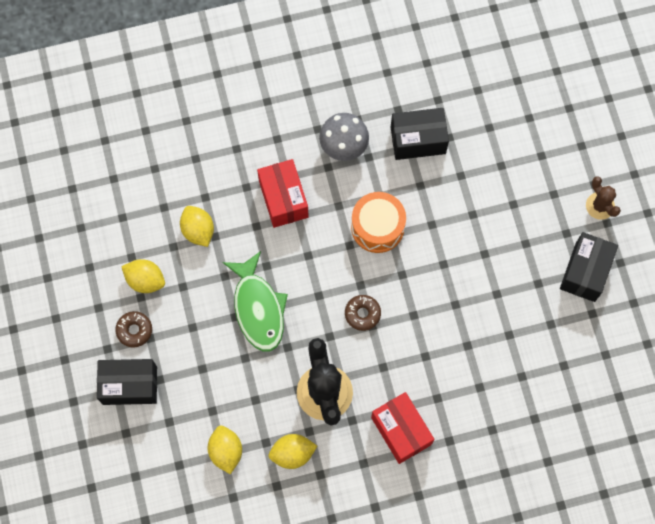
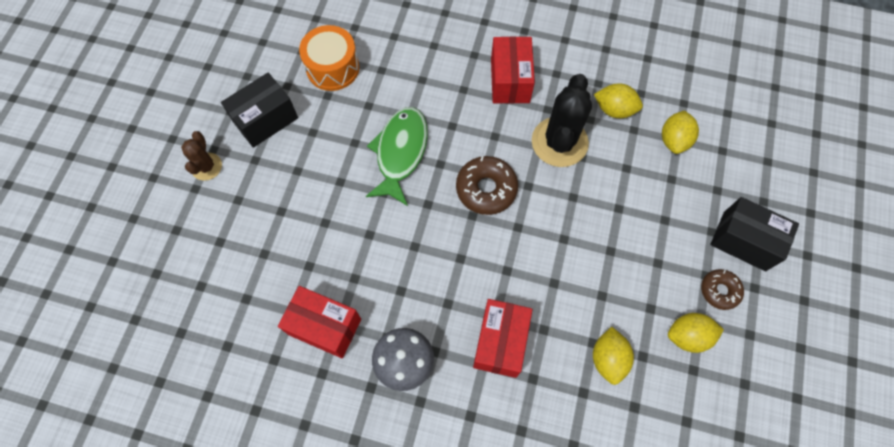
camera: 150 degrees left, 5 degrees down
yellow lemon [121,259,165,293] -> yellow lemon turned 60 degrees counterclockwise [668,313,724,353]
green fish [223,251,288,352] -> green fish moved to [366,107,428,206]
brown donut [345,295,381,331] -> brown donut [456,156,518,215], size x1.60
orange drum [351,192,406,253] -> orange drum moved to [299,25,359,91]
black box [391,108,449,160] -> red box [278,286,361,358]

